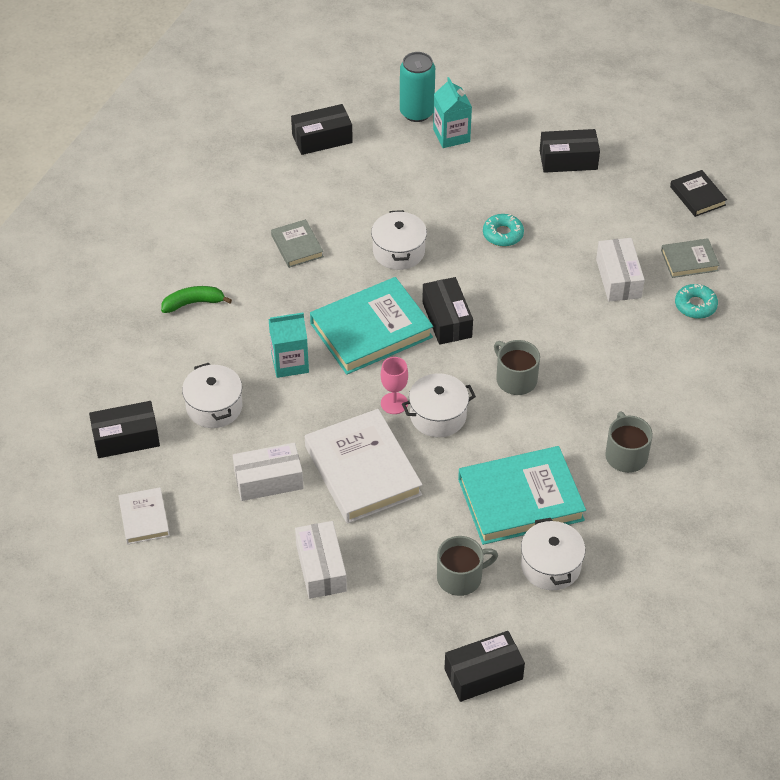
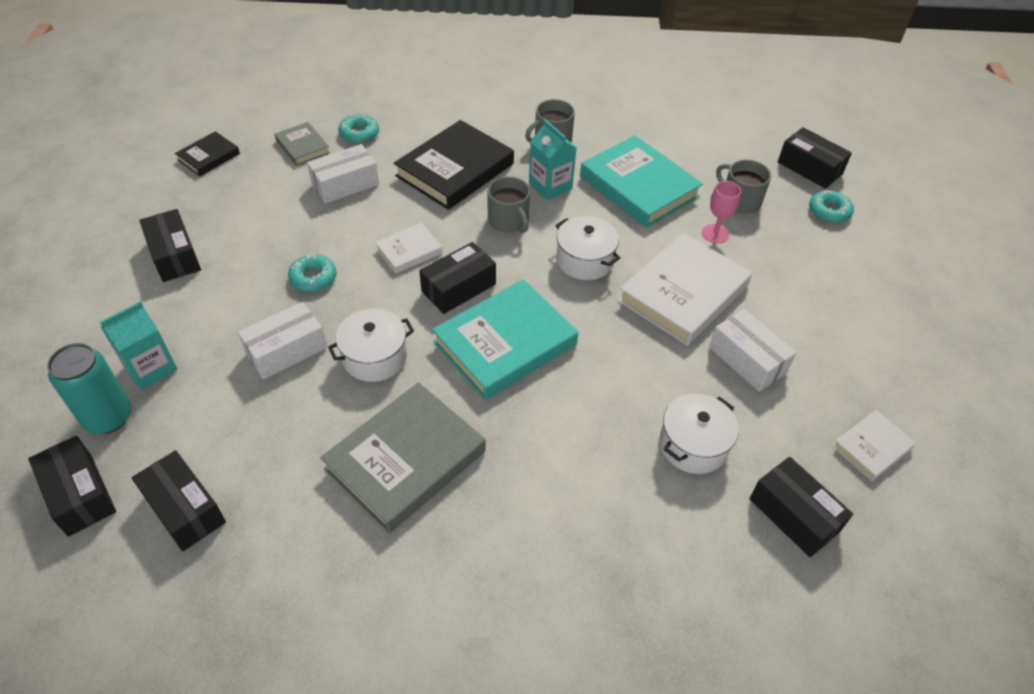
camera: 115 degrees left, 0 degrees up
green banana [161,286,232,313] -> none
turquoise carton [268,313,309,378] -> turquoise carton moved to [529,119,576,200]
grey book [271,219,324,268] -> grey book [320,382,486,533], size x1.96
white box [295,521,347,599] -> white box moved to [238,302,327,379]
turquoise book [310,277,433,375] -> turquoise book turned 75 degrees counterclockwise [432,279,578,400]
pink goblet [381,357,408,414] -> pink goblet moved to [702,181,741,244]
grey mug [494,340,540,395] -> grey mug turned 60 degrees counterclockwise [487,177,530,233]
white pot [521,518,585,590] -> none
none -> black box [28,436,116,537]
none -> white book [375,223,442,274]
none -> black book [394,120,514,210]
none -> turquoise donut [809,190,854,223]

